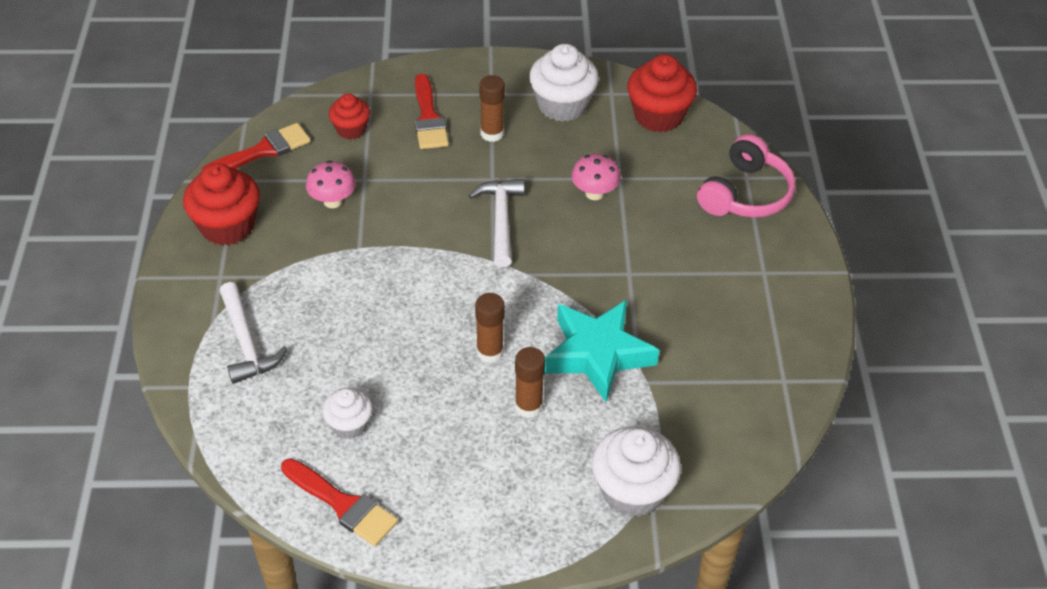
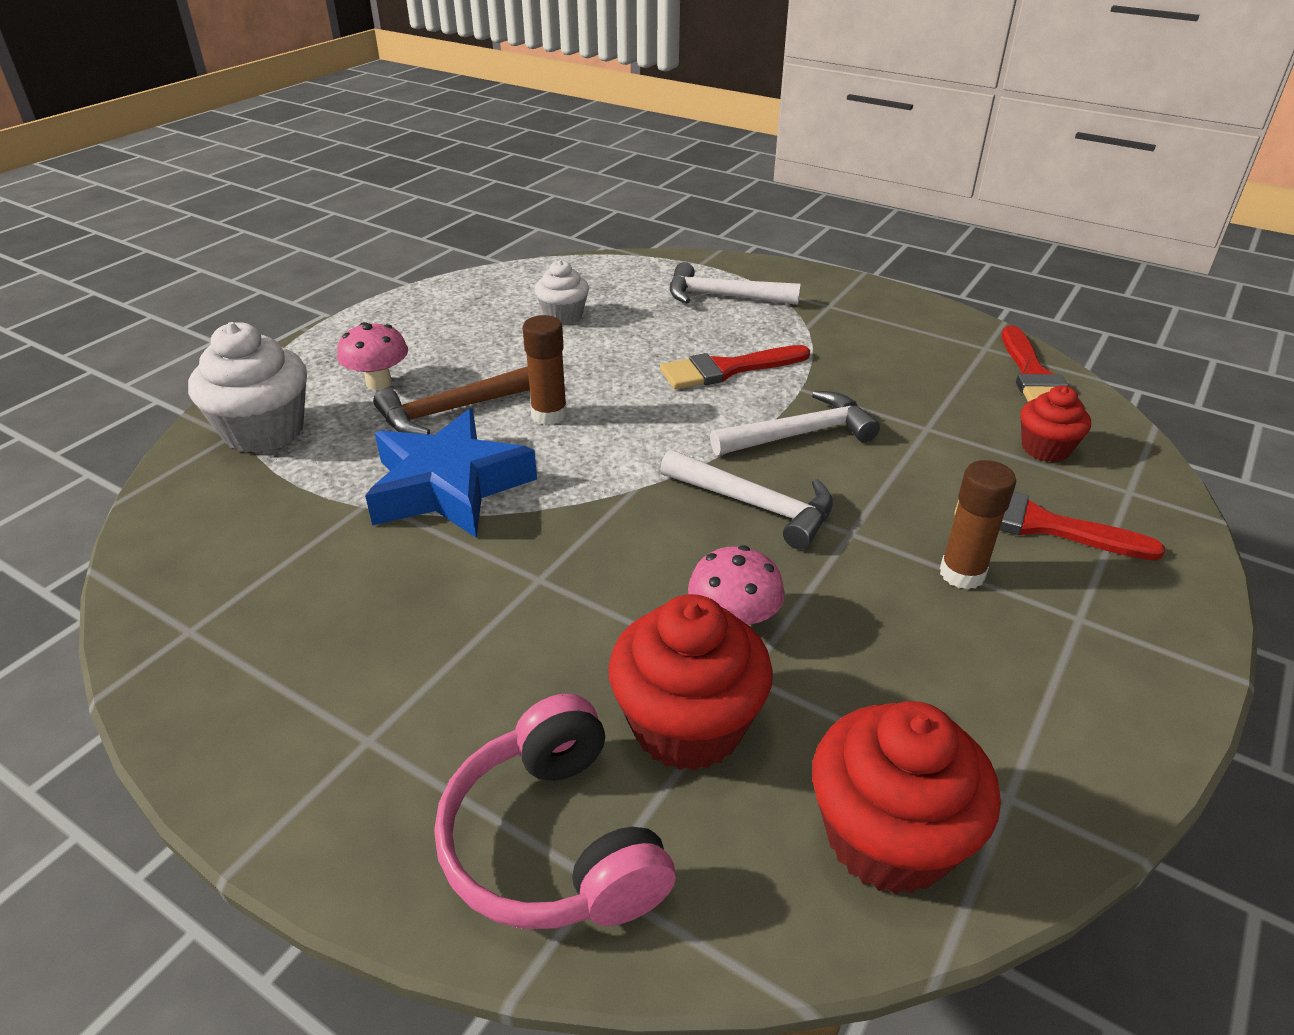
camera: 125 degrees right, 10 degrees down
red cupcake [183,163,260,245] -> red cupcake moved to [608,594,773,771]
red brush [281,458,398,546] -> red brush moved to [660,345,810,389]
pink mushroom [306,160,356,208] -> pink mushroom moved to [337,322,408,390]
brown glue stick [515,347,545,418] -> brown hammer [373,366,530,435]
white cupcake [529,44,599,122] -> none
turquoise star [545,300,659,402] -> blue star [365,409,537,538]
none -> white hammer [710,391,880,455]

